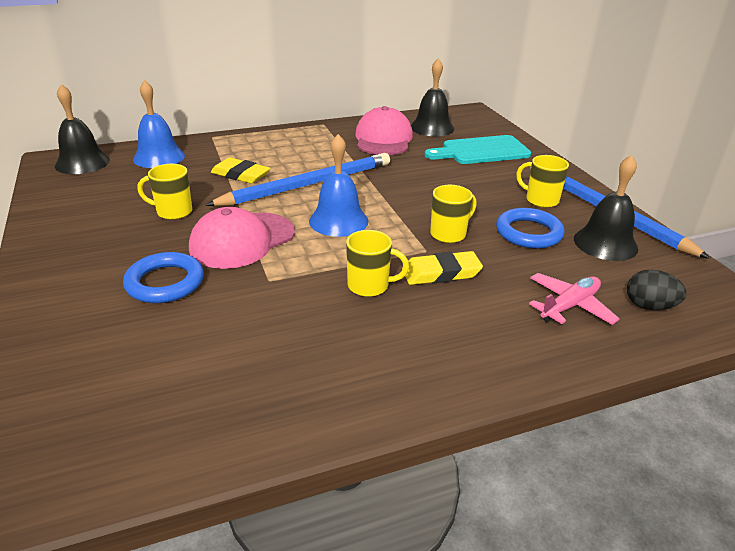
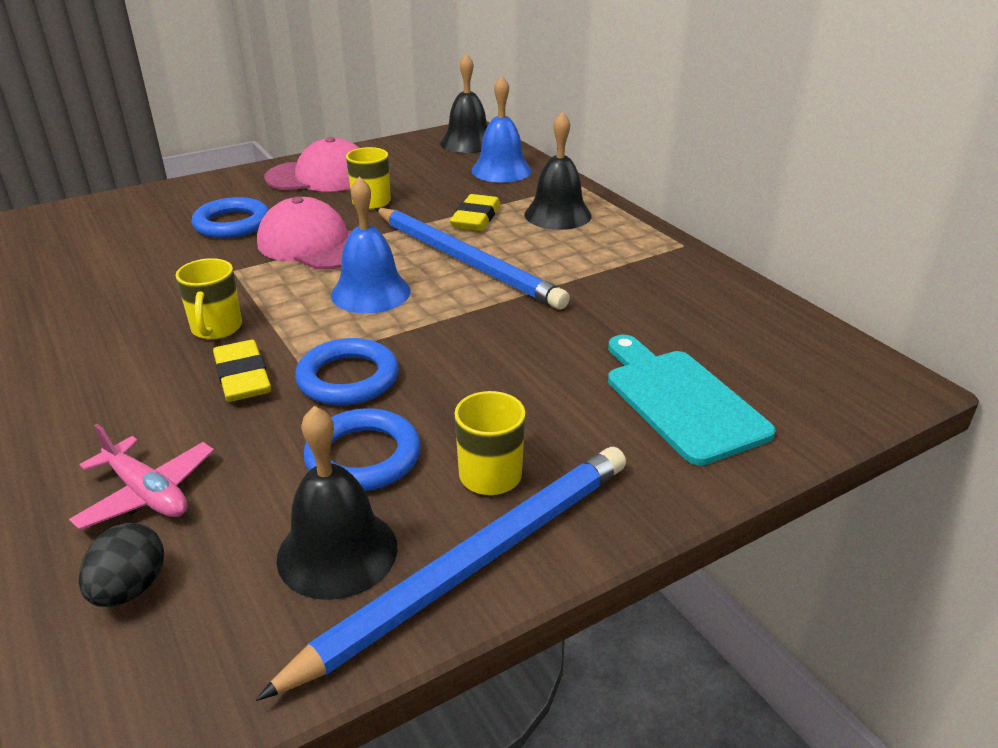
camera: 80 degrees right, 0 degrees up
pink cap [355,106,413,155] -> pink cap moved to [264,137,359,192]
black bell [411,58,454,137] -> black bell moved to [524,111,592,230]
yellow mug [430,185,476,243] -> blue ring [295,338,399,405]

